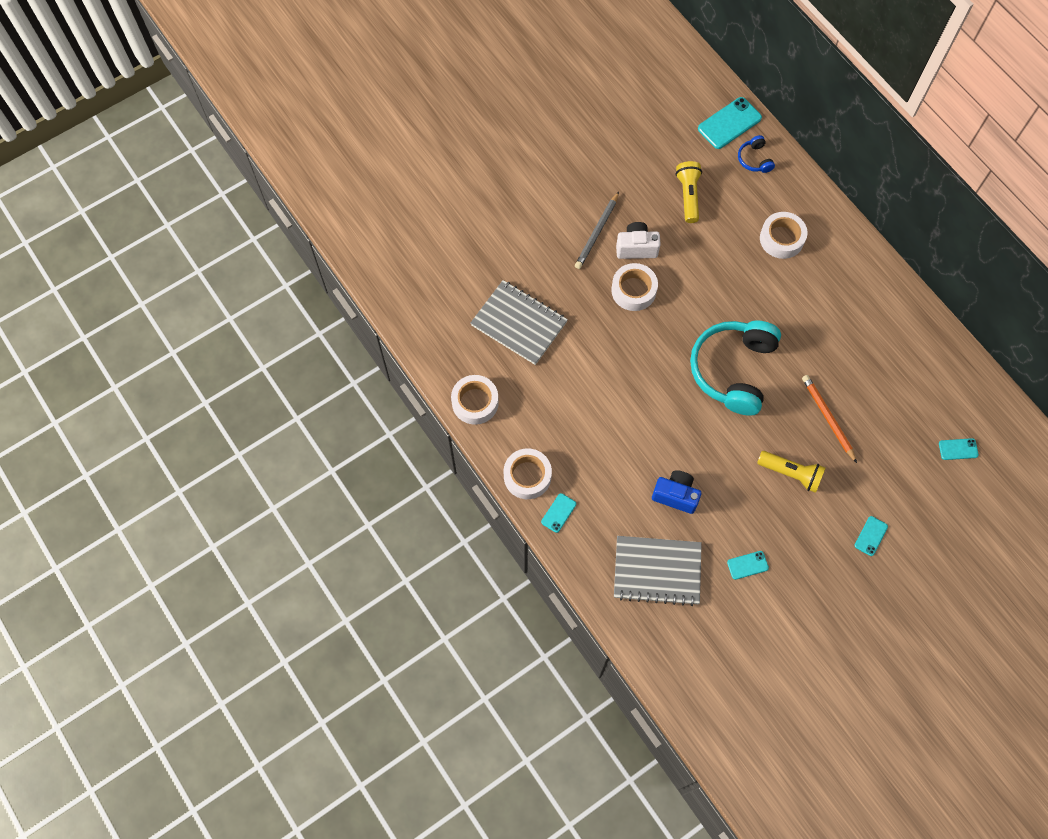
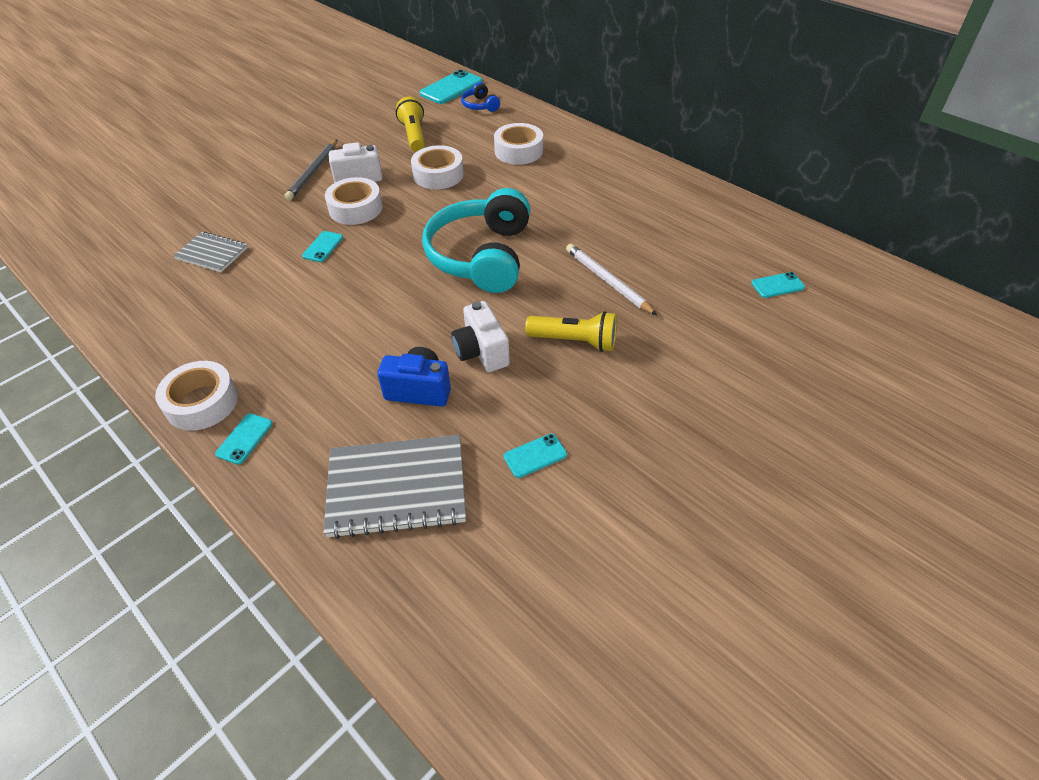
camera: 10 degrees left, 20 degrees down
white tape [451,375,499,425] -> white tape moved to [411,145,464,189]
grey notebook [470,280,568,365] -> grey notebook [174,232,248,272], size x0.59
orange pencil [802,375,857,463] -> white pencil [566,244,657,315]
turquoise phone [855,516,888,556] -> turquoise phone moved to [302,231,343,262]
none -> white camera [451,301,510,372]

